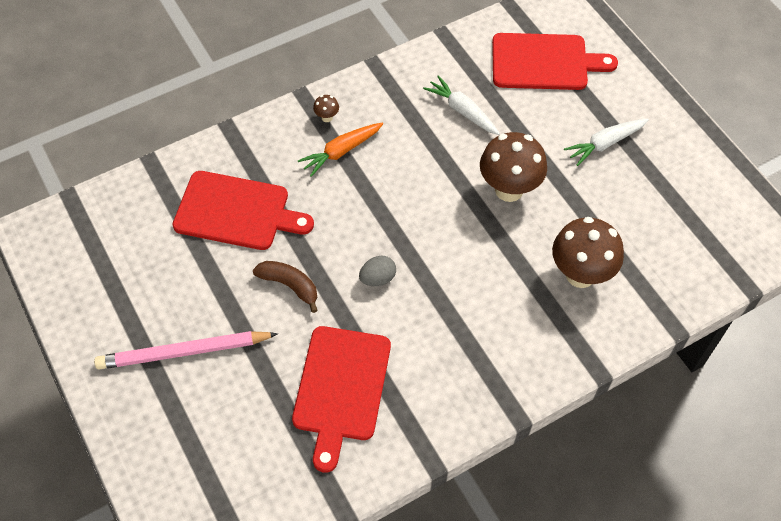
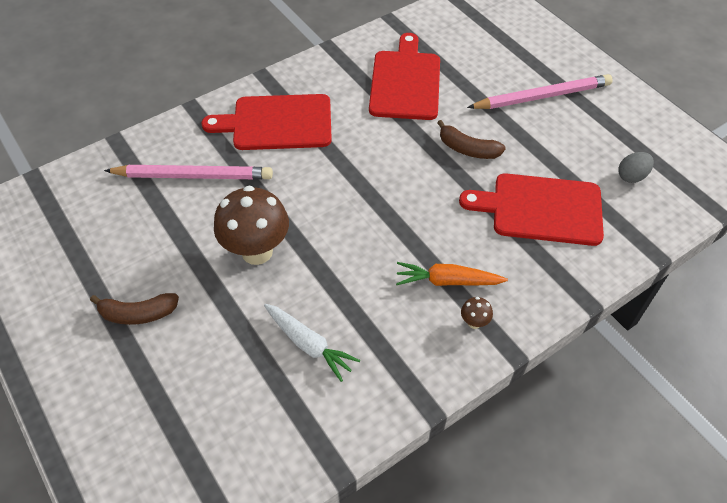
camera: 175 degrees right, 5 degrees down
orange carrot [298,123,383,177] -> orange carrot turned 135 degrees counterclockwise [396,262,508,286]
grey egg [359,256,396,286] -> grey egg moved to [618,152,654,183]
red cutting board [492,33,618,90] -> red cutting board moved to [202,94,332,150]
brown mushroom [552,217,624,288] -> pink pencil [104,165,273,180]
white carrot [564,119,649,166] -> brown banana [90,293,179,325]

